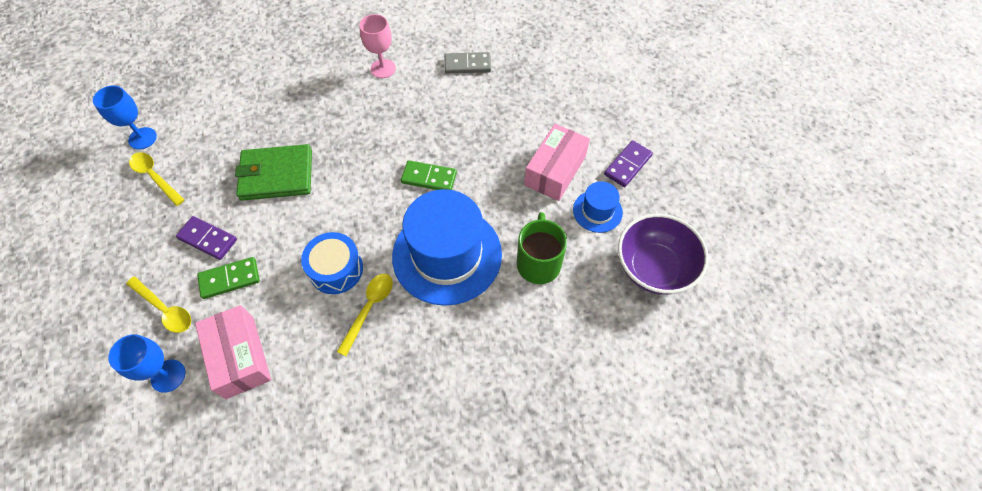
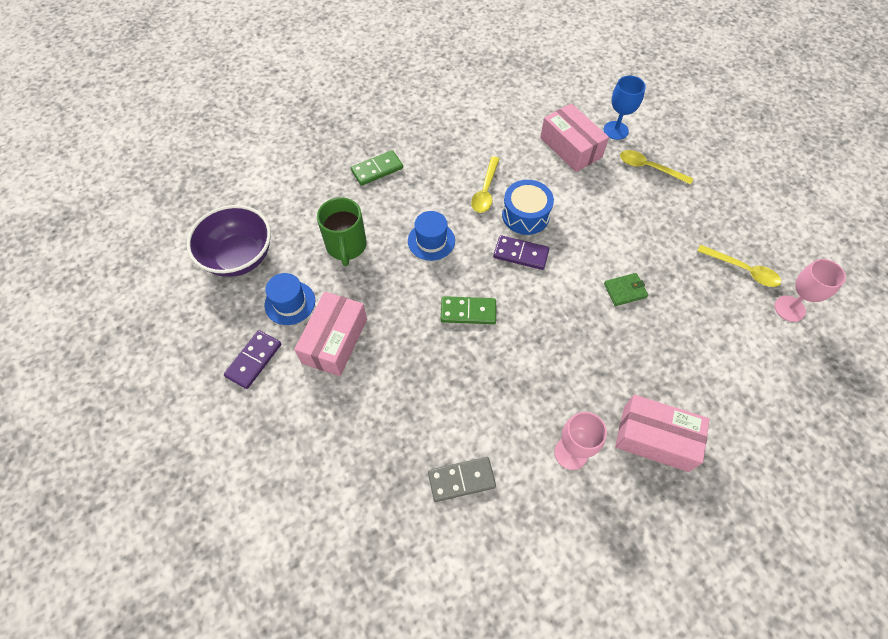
camera: 170 degrees right, 0 degrees up
blue goblet [93,85,157,149] -> pink goblet [774,259,846,322]
purple domino [176,216,237,260] -> purple domino moved to [493,235,549,270]
green domino [197,257,260,299] -> green domino moved to [351,150,403,186]
green wallet [235,144,312,201] -> green wallet [604,273,648,306], size x0.49
blue hat [392,189,502,306] -> blue hat [408,211,455,261], size x0.47
none -> pink box [615,395,710,472]

